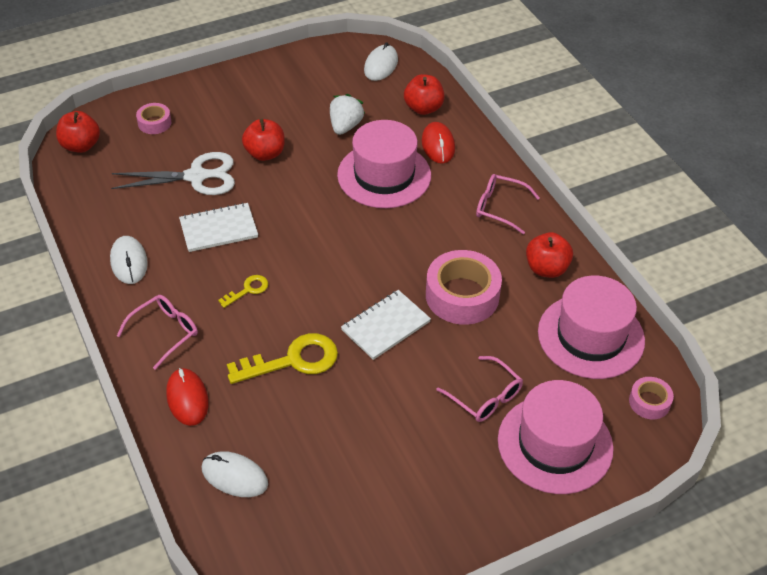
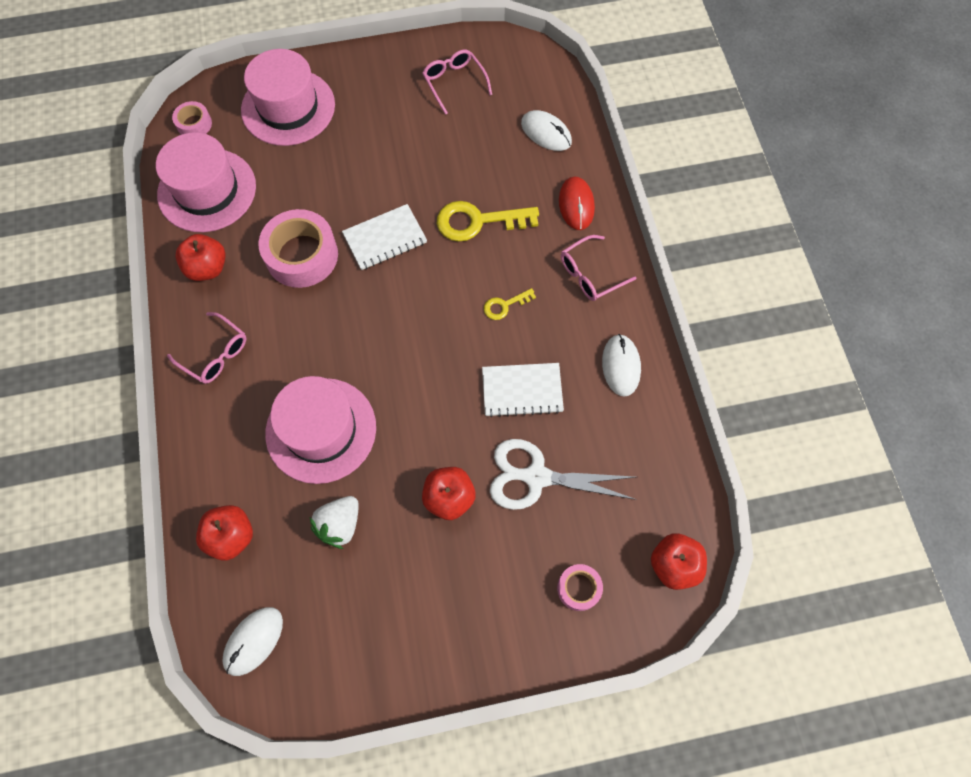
camera: 165 degrees left, 20 degrees up
red mouse [422,122,455,164] -> none
pink glasses [436,356,523,422] -> pink glasses moved to [422,49,492,115]

